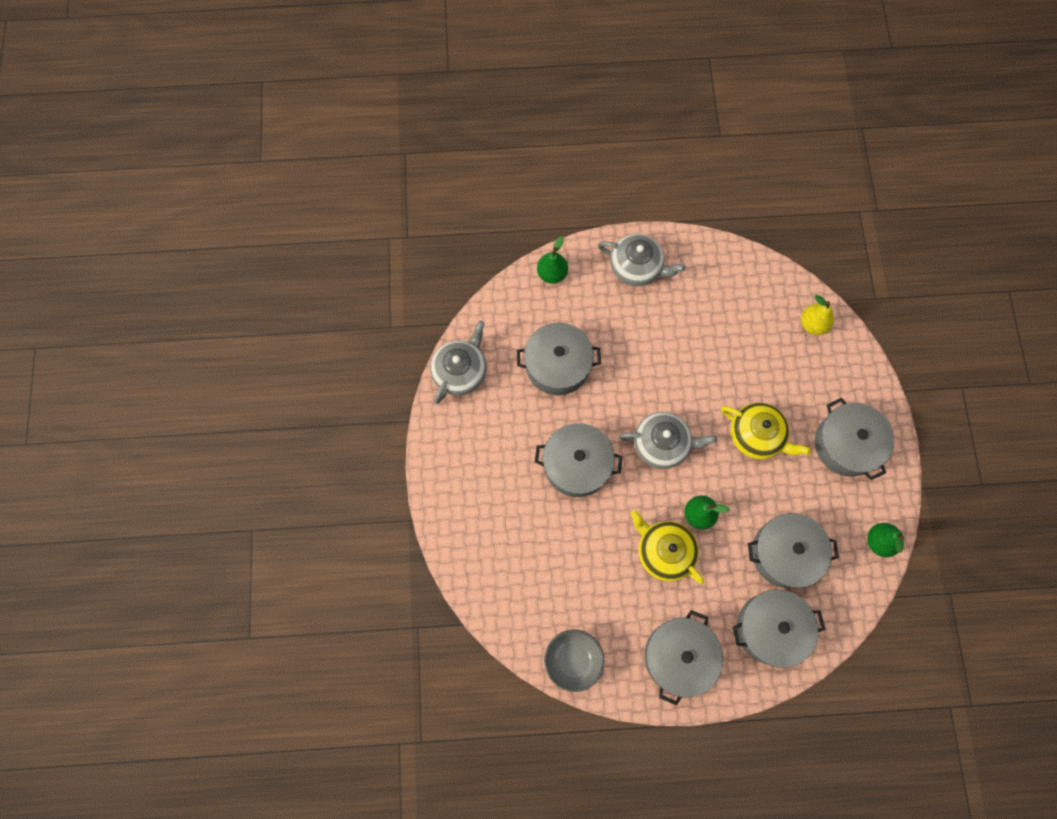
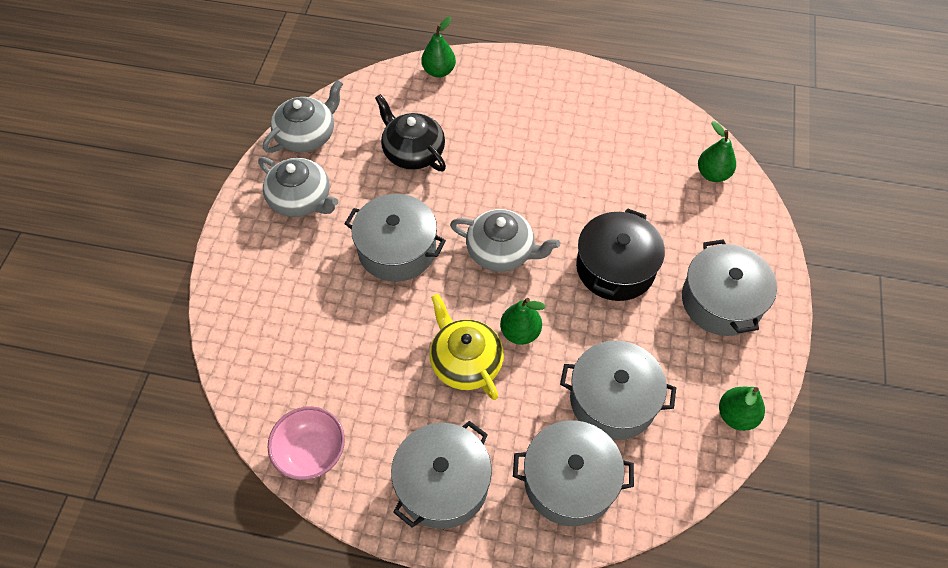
camera: 15 degrees right, 15 degrees down
grey pot [517,323,601,395] -> black teapot [375,94,446,171]
grey bowl [544,629,604,692] -> pink bowl [267,406,345,480]
grey teapot [598,234,685,286] -> grey teapot moved to [258,157,338,217]
yellow teapot [721,403,811,459] -> black pot [576,208,665,301]
yellow pear [801,295,834,335] -> green pear [698,121,736,182]

